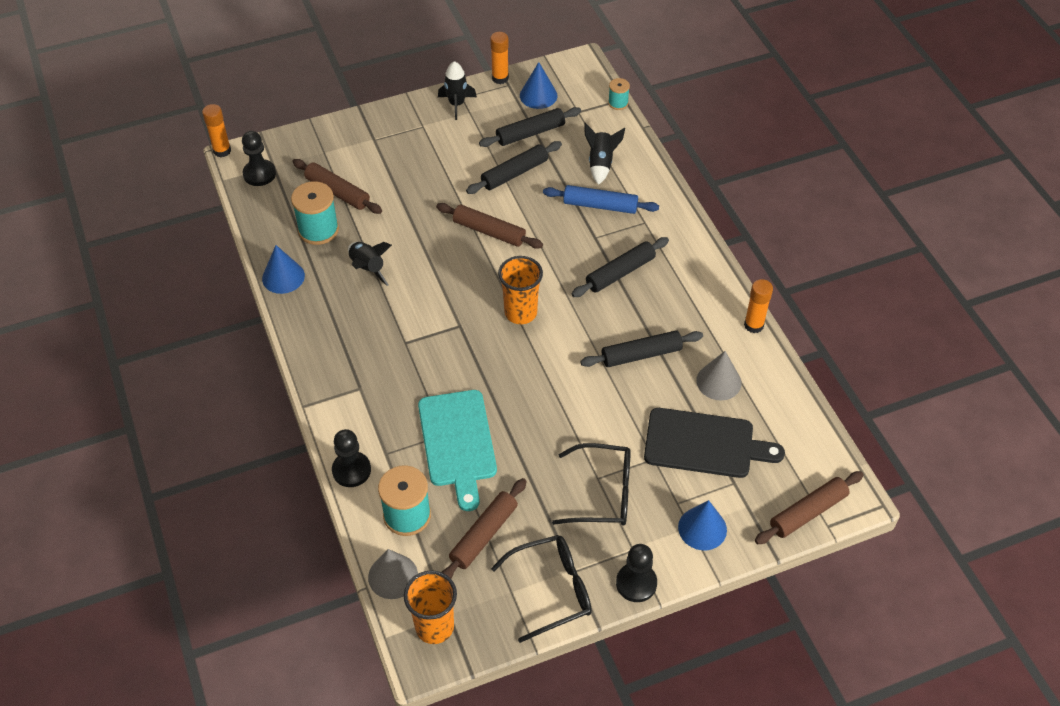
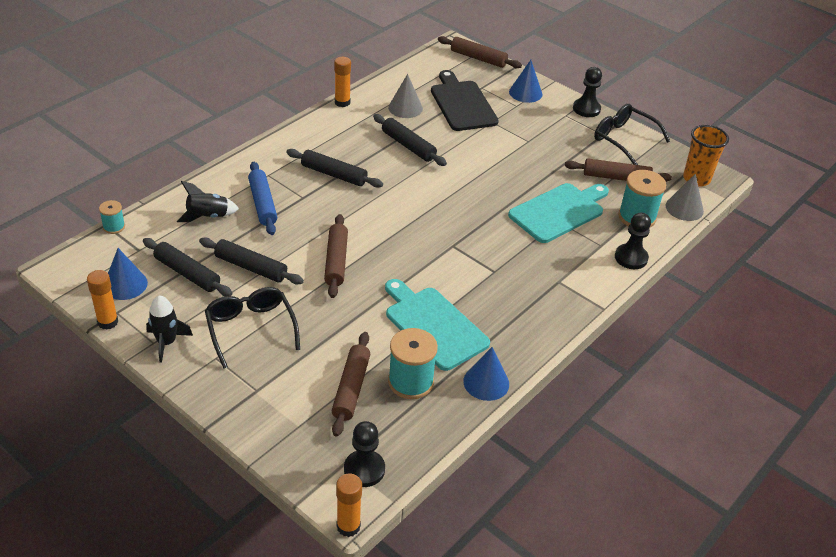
camera: 120 degrees left, 10 degrees down
black rocket [348,242,392,286] -> turquoise cutting board [385,279,490,371]
orange cup [498,256,543,324] -> none
black glasses [552,443,631,525] -> black glasses moved to [205,287,300,369]

